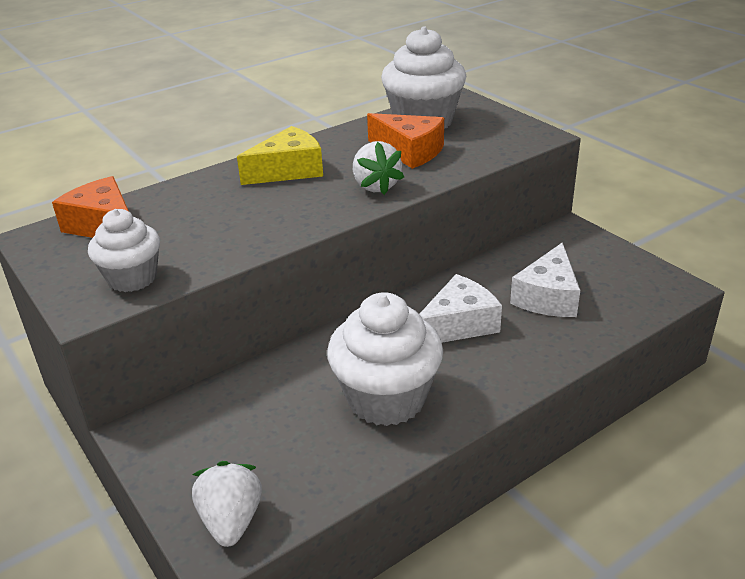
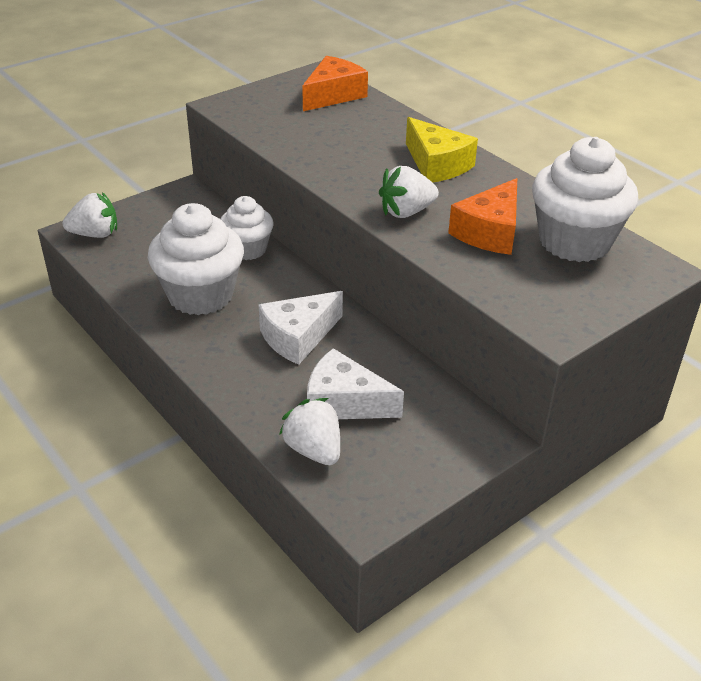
camera: 85 degrees right, 5 degrees up
white cupcake [88,209,160,292] -> white cupcake moved to [221,196,273,260]
white cheese [420,274,502,342] -> white cheese turned 90 degrees clockwise [259,291,343,365]
none -> white strawberry [279,398,340,465]

